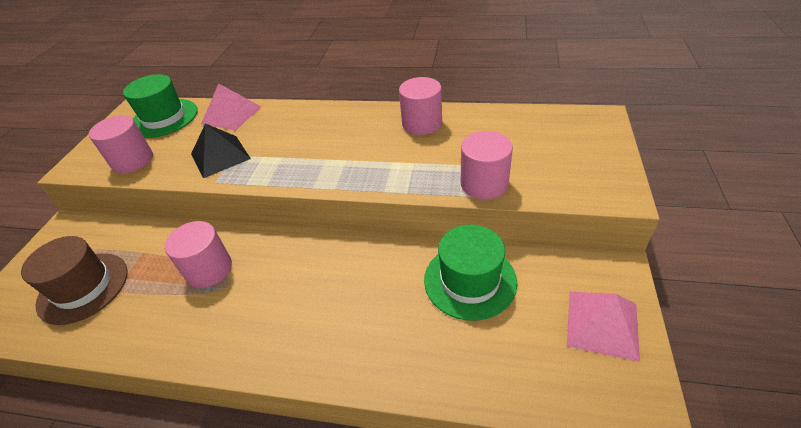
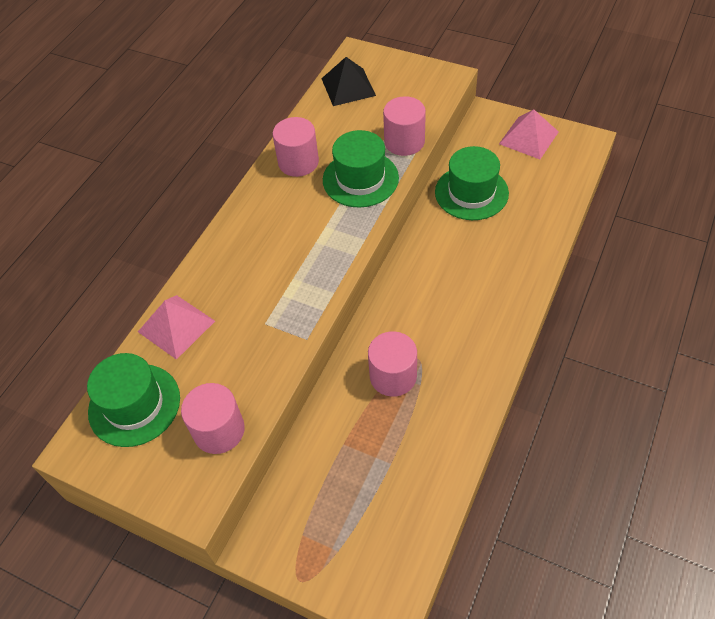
camera: 75 degrees left, 10 degrees up
brown hat [21,236,128,325] -> none
black pyramid [191,124,251,178] -> black pyramid moved to [321,57,376,106]
none -> green hat [323,130,399,208]

